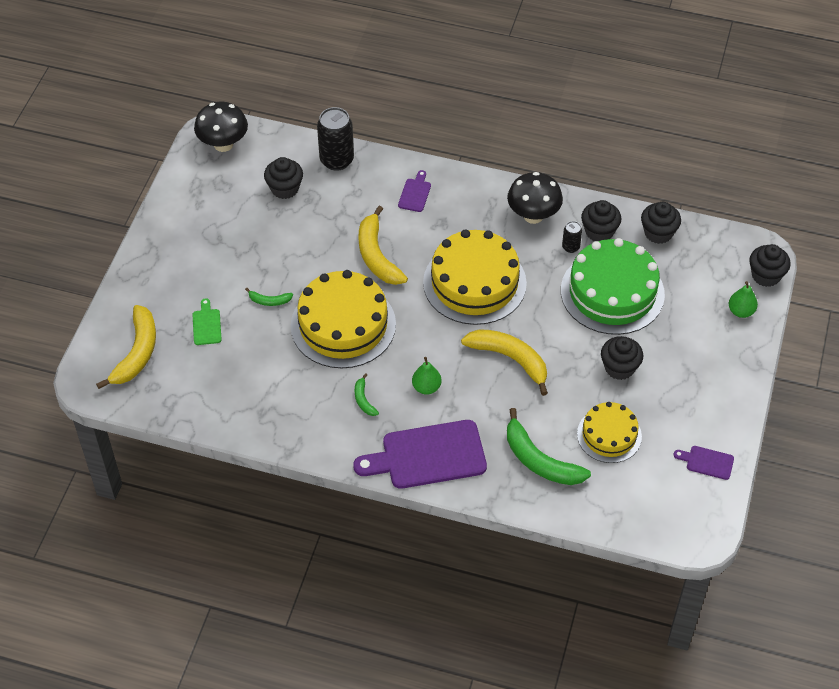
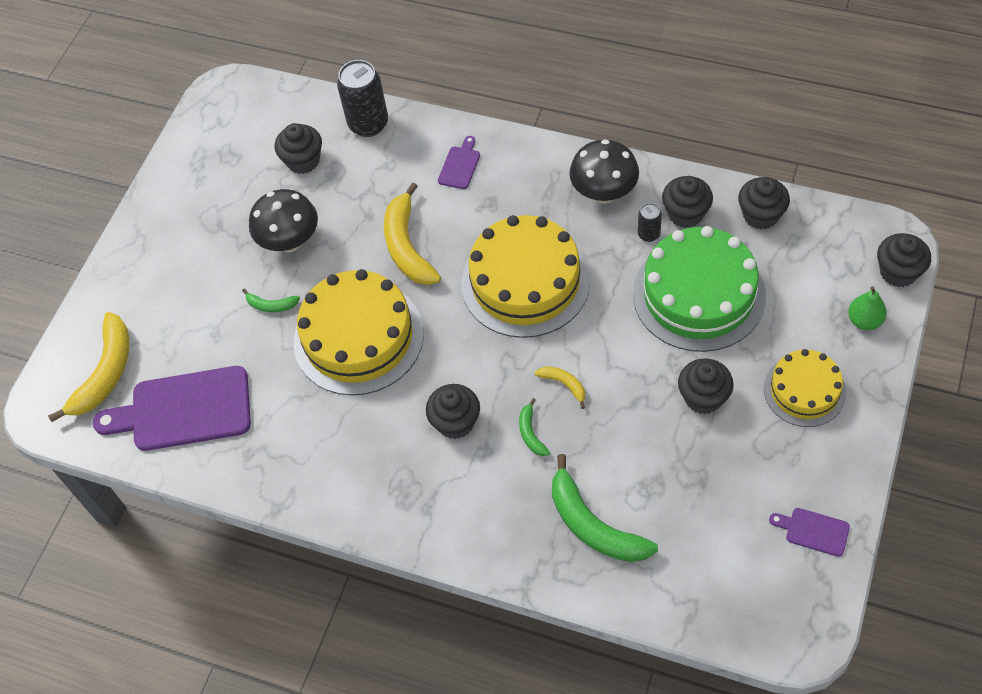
camera: 10 degrees right, 5 degrees up
green cutting board [192,298,222,345] -> none
black mushroom [194,102,248,152] -> black mushroom moved to [249,189,318,252]
purple cutting board [353,420,487,489] -> purple cutting board moved to [93,366,251,451]
green banana [355,373,379,416] -> green banana moved to [519,398,550,456]
green pear [412,357,441,395] -> black cupcake [426,384,480,439]
yellow banana [461,329,548,396] -> yellow banana [535,366,585,409], size x0.48
yellow cake [577,402,642,463] -> yellow cake moved to [764,349,846,427]

